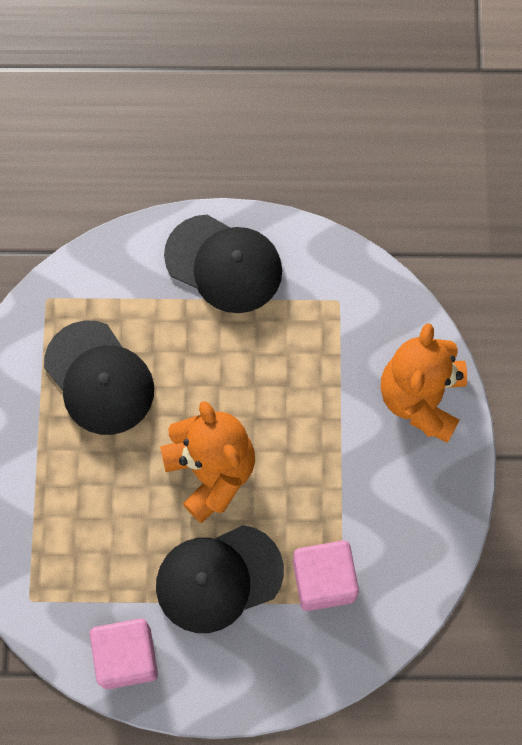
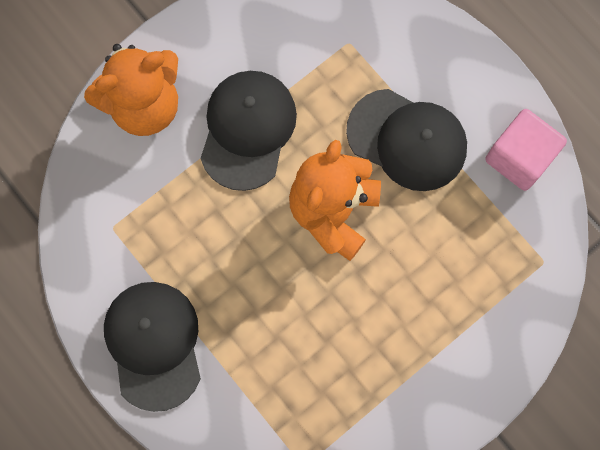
camera: 130 degrees left, 5 degrees up
black cap [44,320,154,435] -> black cap moved to [200,71,297,191]
pink cube [293,540,359,611] -> none

